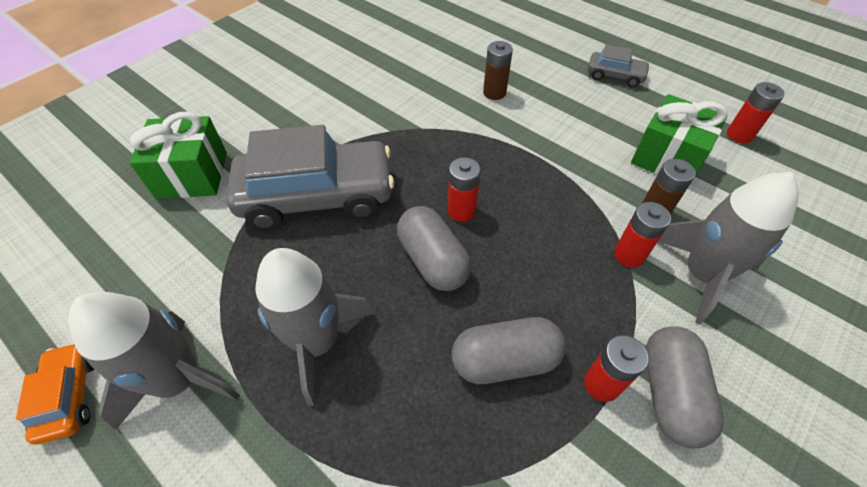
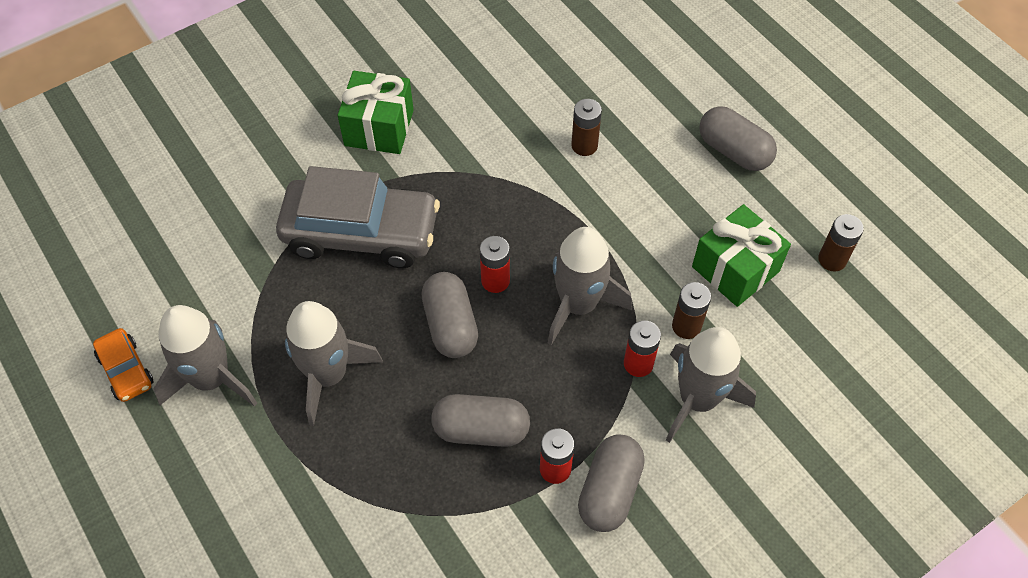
camera: 15 degrees right, 5 degrees up
orange car [16,343,94,444] -> orange car turned 150 degrees clockwise [93,328,154,402]
green gift [129,112,227,199] -> green gift moved to [338,71,414,154]
grey car [588,44,651,87] -> grey capsule [699,106,777,171]
red battery [727,82,785,144] -> brown battery [818,214,864,271]
none -> grey rocket [548,227,632,345]

